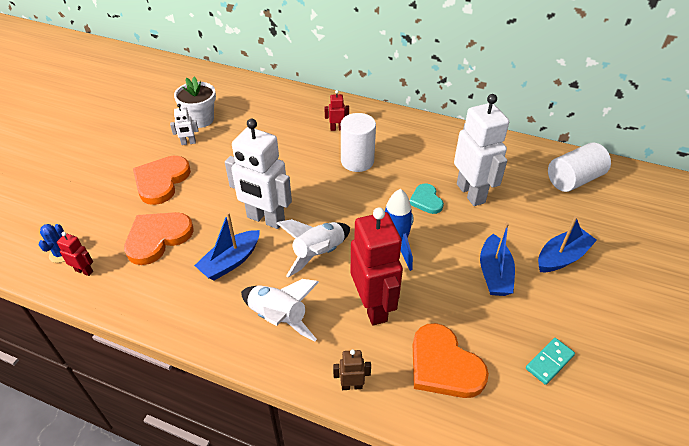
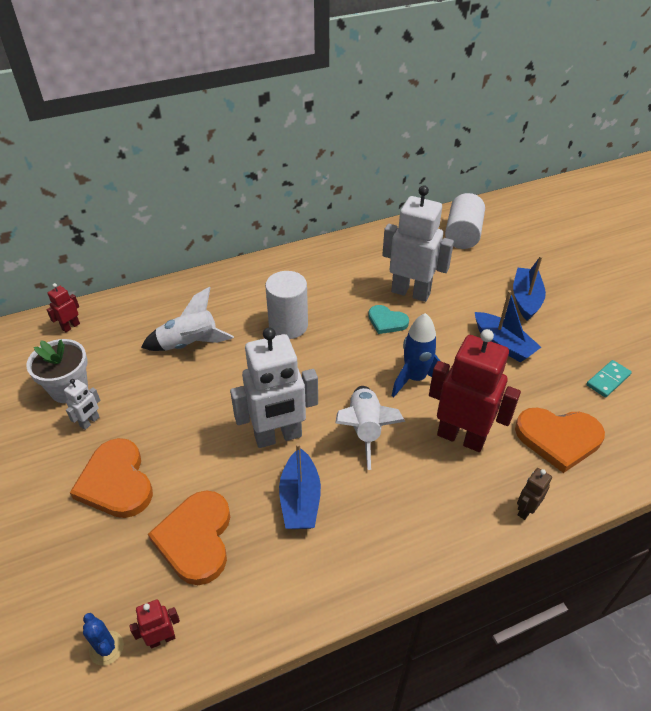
camera: 45 degrees left, 0 degrees up
white rocket [241,279,319,341] -> white rocket moved to [141,287,234,351]
red robot [324,90,349,131] -> red robot moved to [46,283,80,333]
turquoise domino [526,338,575,385] -> turquoise domino turned 45 degrees clockwise [586,360,632,398]

